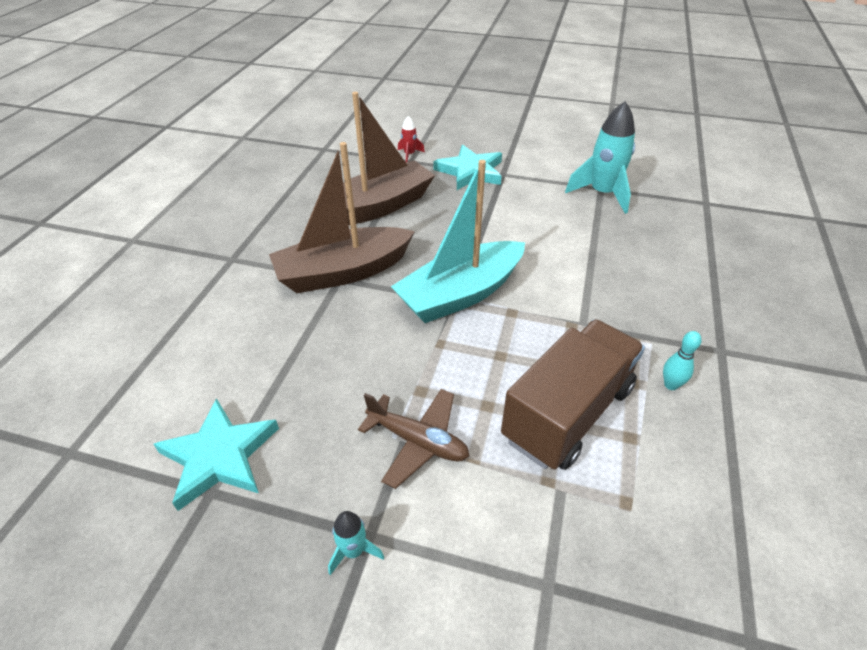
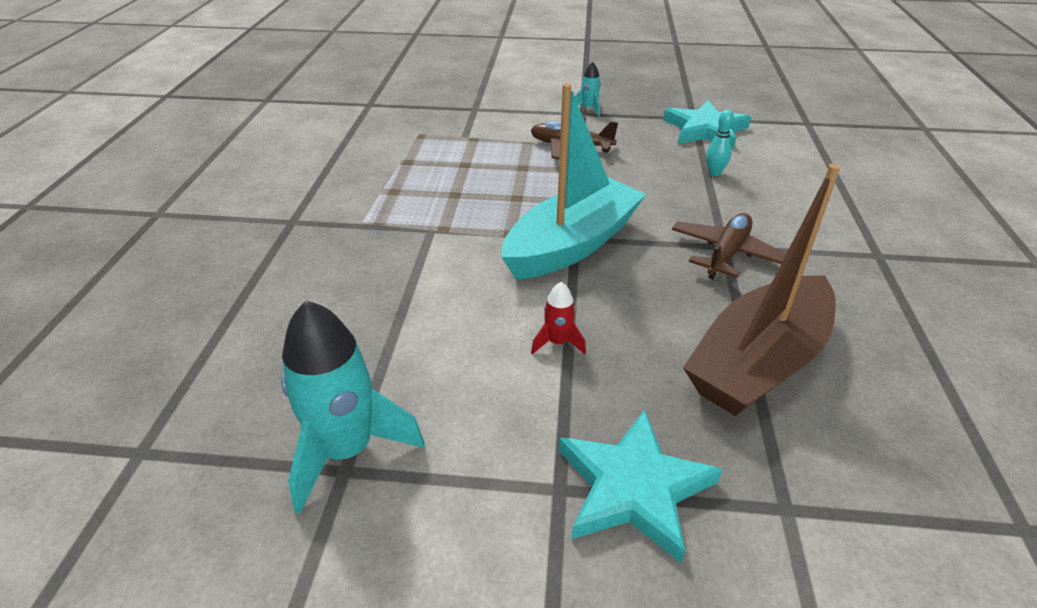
camera: 170 degrees right, 5 degrees down
brown boat [269,142,415,293] -> brown plane [672,213,786,279]
red rocket [398,116,425,162] -> red rocket moved to [531,282,586,354]
brown truck [501,319,645,470] -> none
turquoise bowling pin [663,331,702,390] -> turquoise bowling pin moved to [706,110,734,176]

